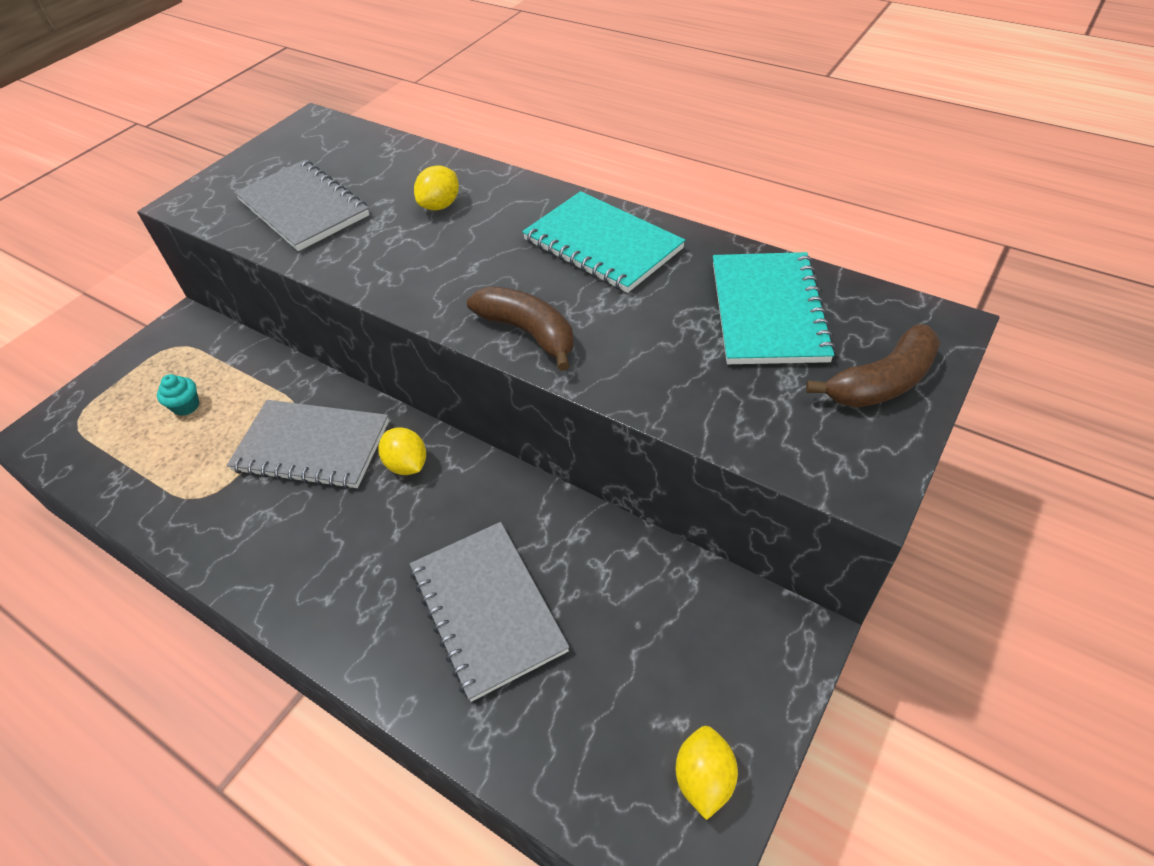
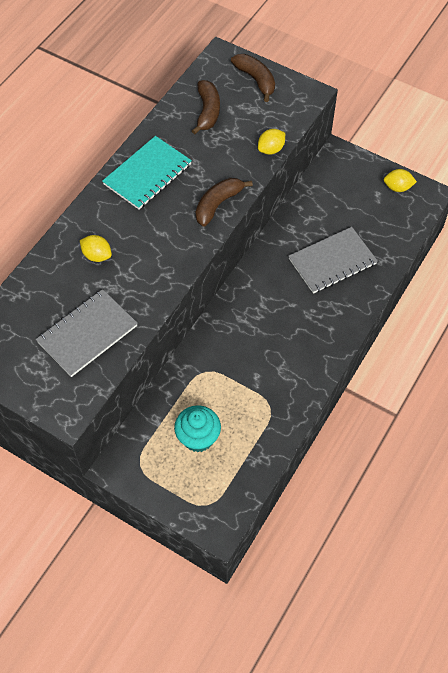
camera: 95 degrees left, 10 degrees up
turquoise cupcake [157,374,199,416] -> turquoise cupcake [174,405,221,452], size x1.89
grey notebook [227,400,389,489] -> none
yellow lemon [378,427,426,475] -> yellow lemon moved to [258,129,285,155]
turquoise notebook [713,252,836,364] -> brown banana [192,80,220,134]

